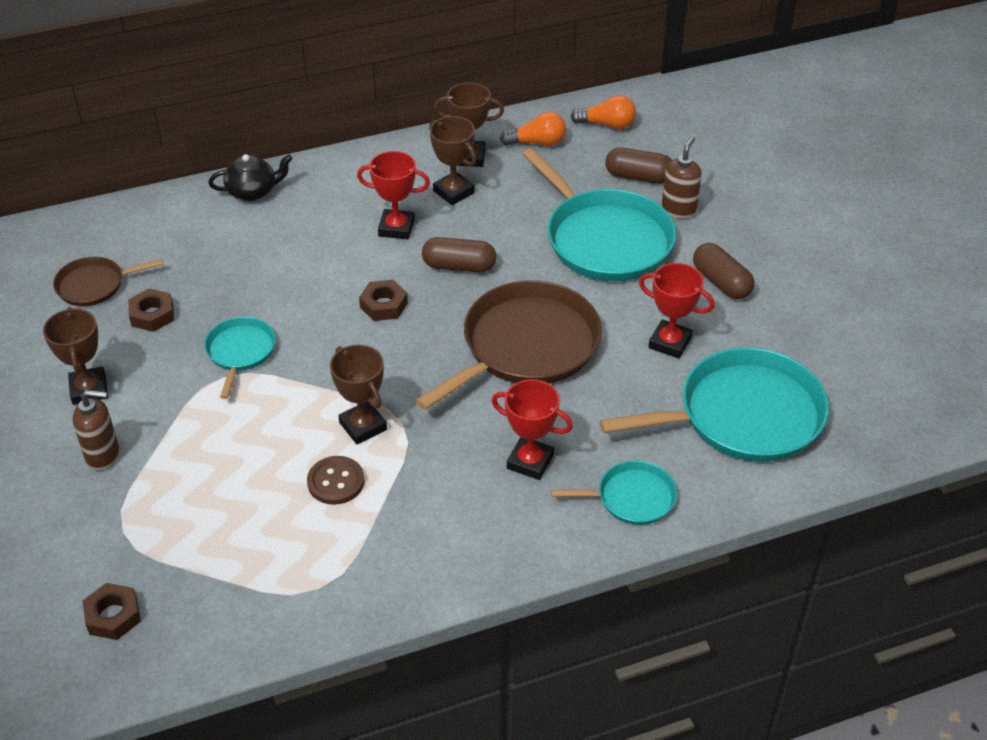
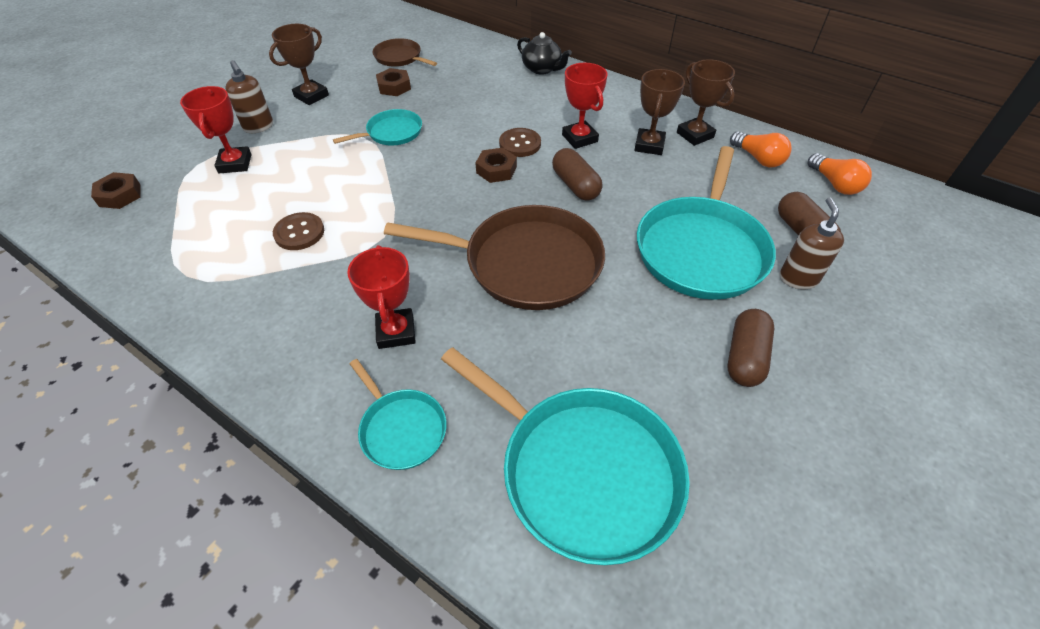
camera: 55 degrees right, 5 degrees up
brown trophy [330,345,387,444] -> none
red trophy [639,263,715,359] -> red trophy moved to [180,86,252,173]
brown soap dispenser [662,137,702,219] -> brown soap dispenser turned 75 degrees counterclockwise [780,198,844,289]
none -> brown button [499,128,541,157]

